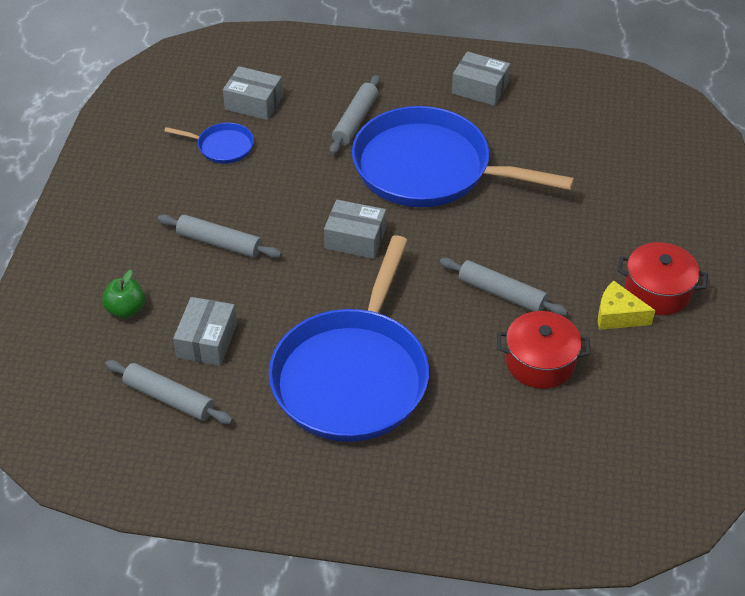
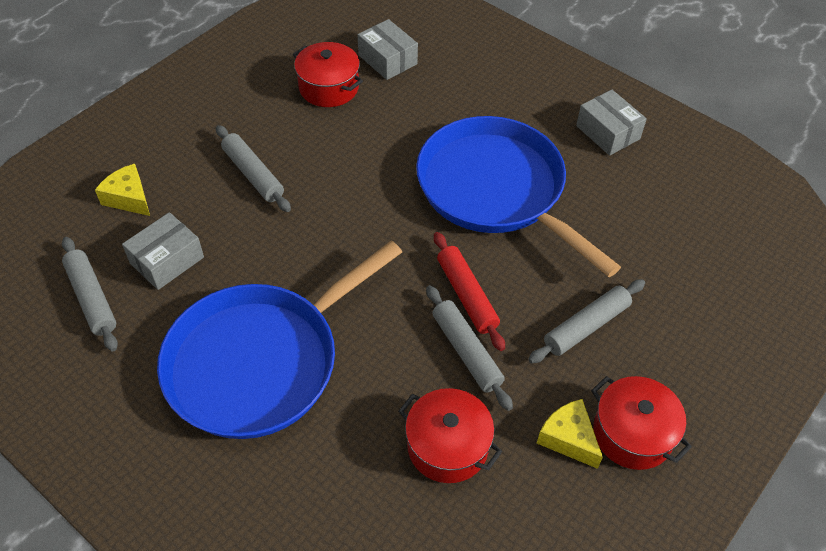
camera: 30 degrees right, 5 degrees up
green apple [102,270,145,319] -> yellow cheese [95,164,150,216]
blue pan [164,123,254,164] -> red pot [293,42,363,107]
grey box [324,200,386,259] -> none
grey rolling pin [330,75,380,155] -> grey rolling pin moved to [528,279,645,364]
none -> red rolling pin [434,232,505,351]

